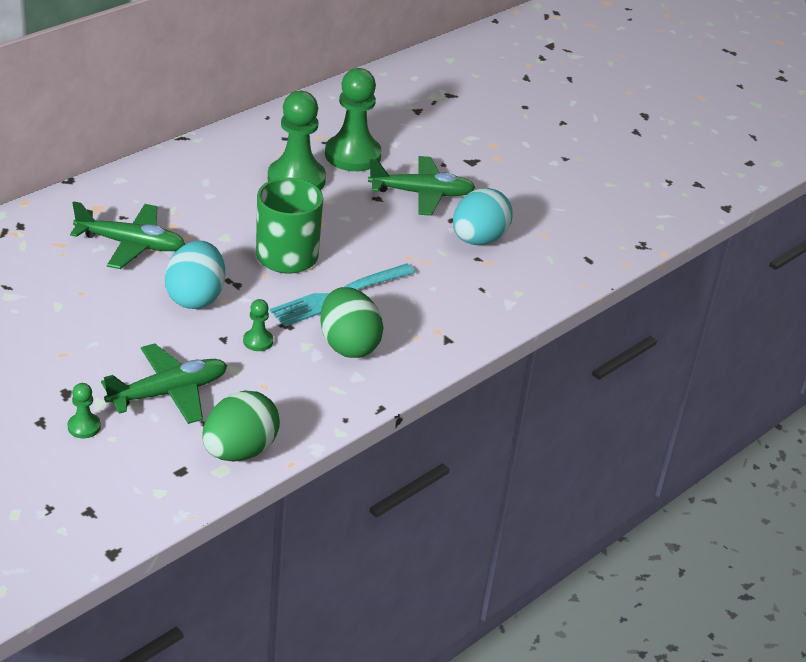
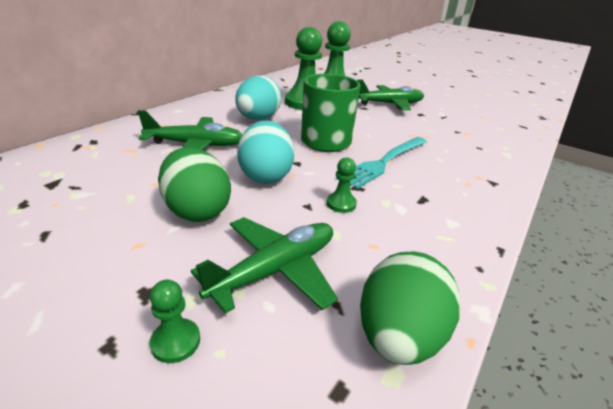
camera: 10 degrees left, 5 degrees down
green egg [320,287,383,358] -> green egg moved to [158,147,231,222]
turquoise egg [453,188,513,245] -> turquoise egg moved to [235,76,282,120]

